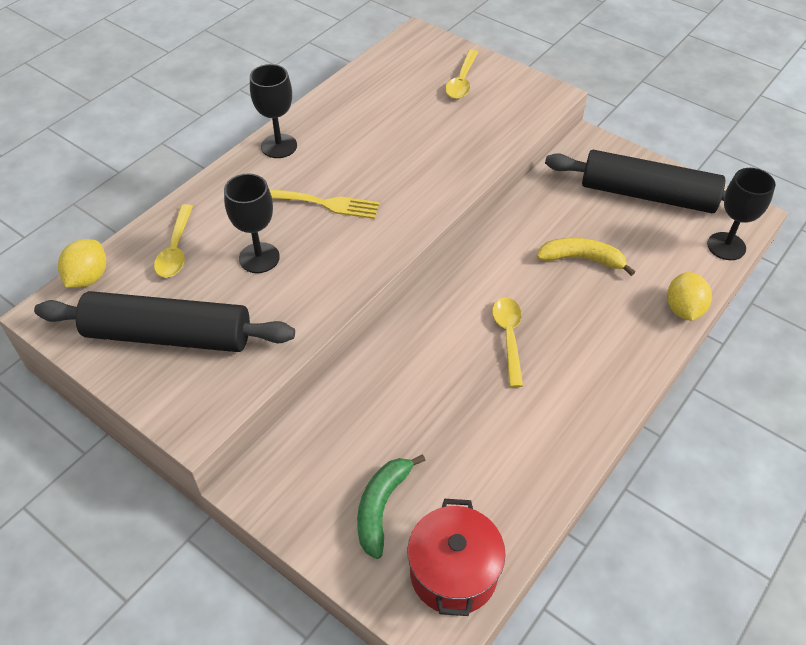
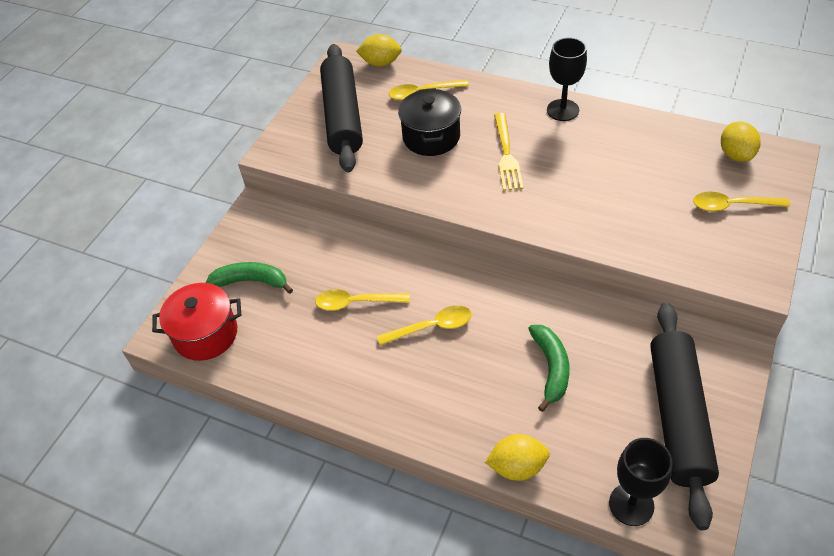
camera: 80 degrees right, 0 degrees up
black goblet [224,173,280,273] -> black pot [398,88,461,156]
yellow banana [536,238,635,276] -> green banana [528,325,569,412]
none -> yellow spoon [315,289,410,311]
none -> yellow lemon [721,121,761,162]

